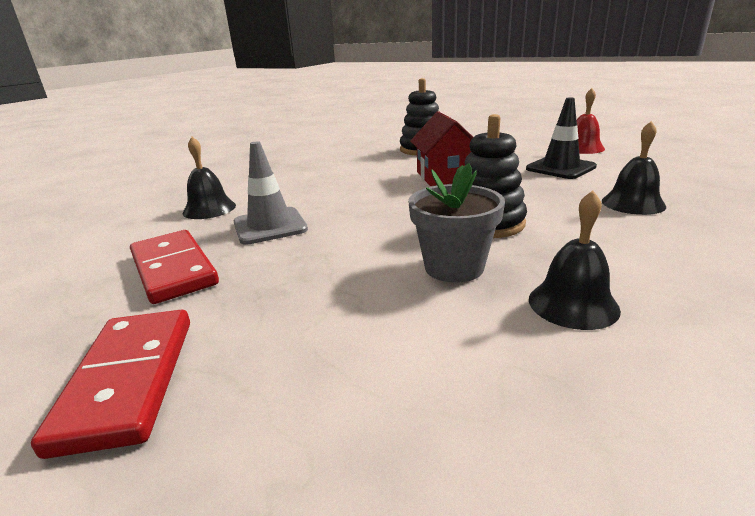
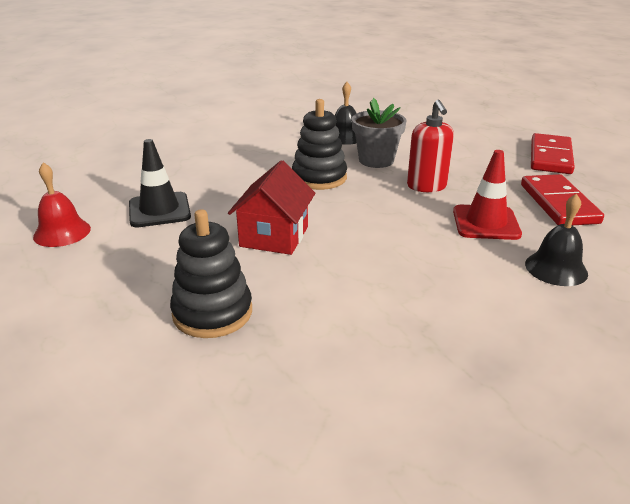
camera: 155 degrees left, 5 degrees up
grey traffic cone [234,141,308,245] -> red traffic cone [453,150,522,240]
black bell [602,121,666,215] -> none
none -> red soap dispenser [407,100,454,192]

